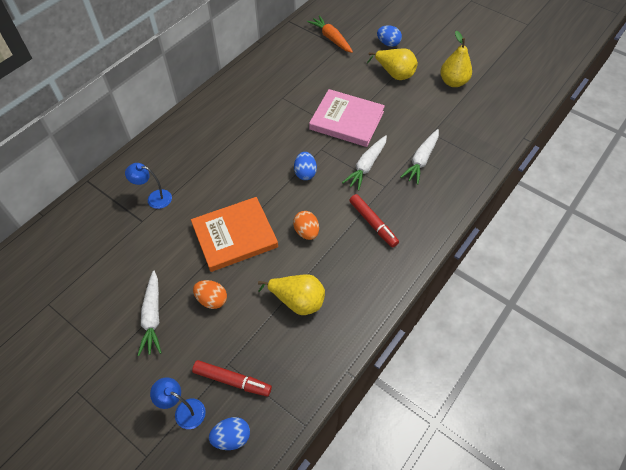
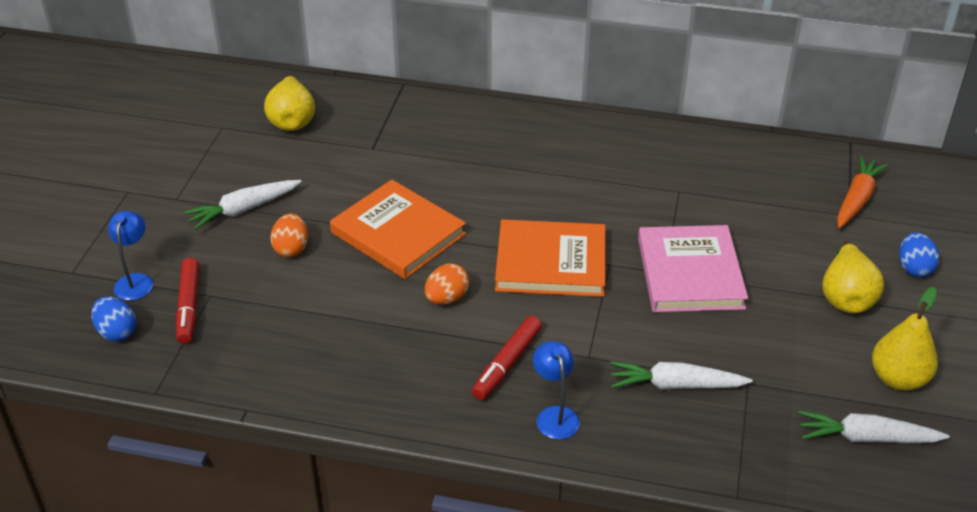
camera: 65 degrees right, 15 degrees down
blue lamp [125,163,172,209] -> blue lamp moved to [533,341,580,440]
yellow pear [258,274,325,315] -> yellow pear moved to [264,75,315,131]
blue egg [294,152,317,180] -> orange book [495,220,606,297]
white carrot [342,135,387,191] -> white carrot moved to [799,411,949,443]

